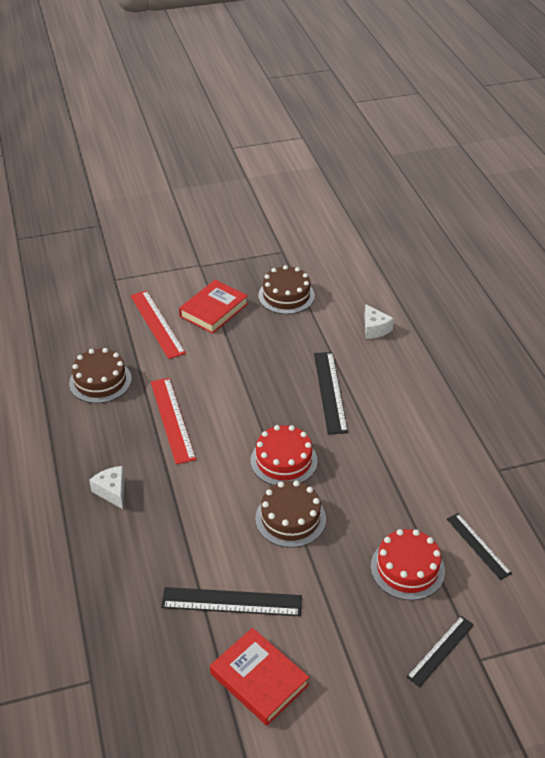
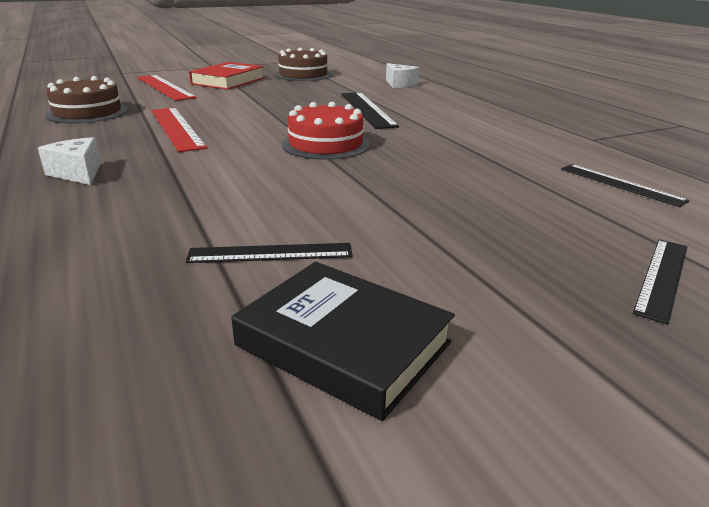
camera: 10 degrees left, 15 degrees down
black ruler [161,587,302,616] -> black ruler [186,243,353,263], size x0.65
red book [210,628,309,726] -> black book [232,262,455,421]
brown cake [255,481,326,548] -> none
red cake [371,529,445,600] -> none

